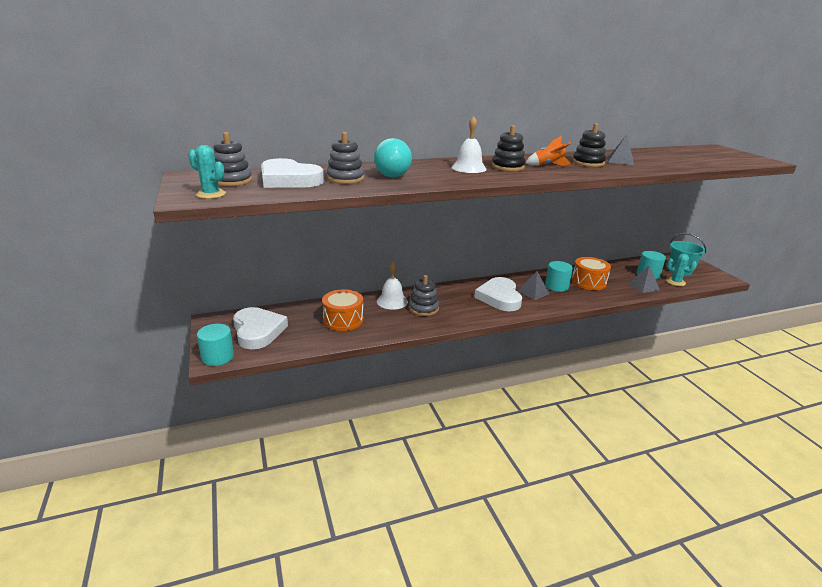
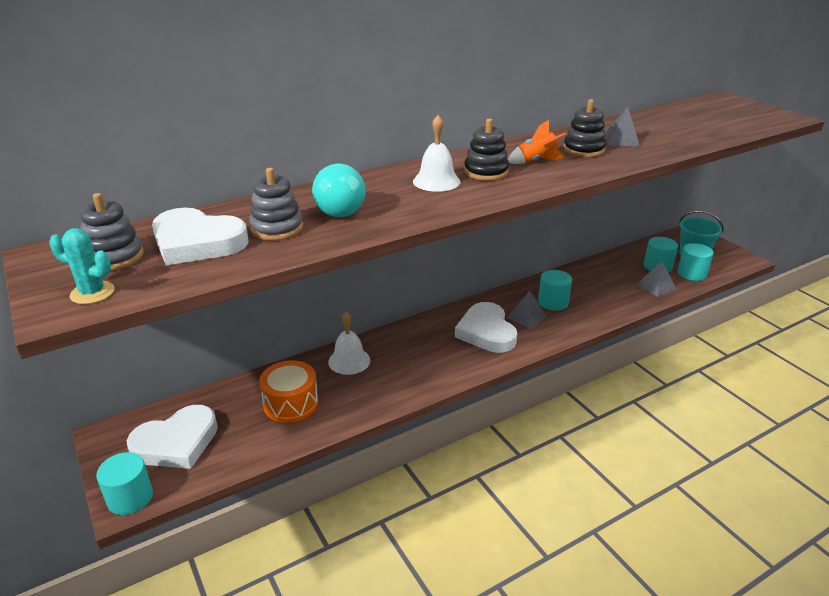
camera: 10 degrees left, 5 degrees up
white heart [233,307,288,349] -> white heart turned 90 degrees clockwise [127,405,218,469]
grey stacking toy [409,275,439,316] -> none
orange drum [572,257,611,290] -> none
turquoise cactus [666,253,697,286] -> turquoise cylinder [677,243,714,281]

